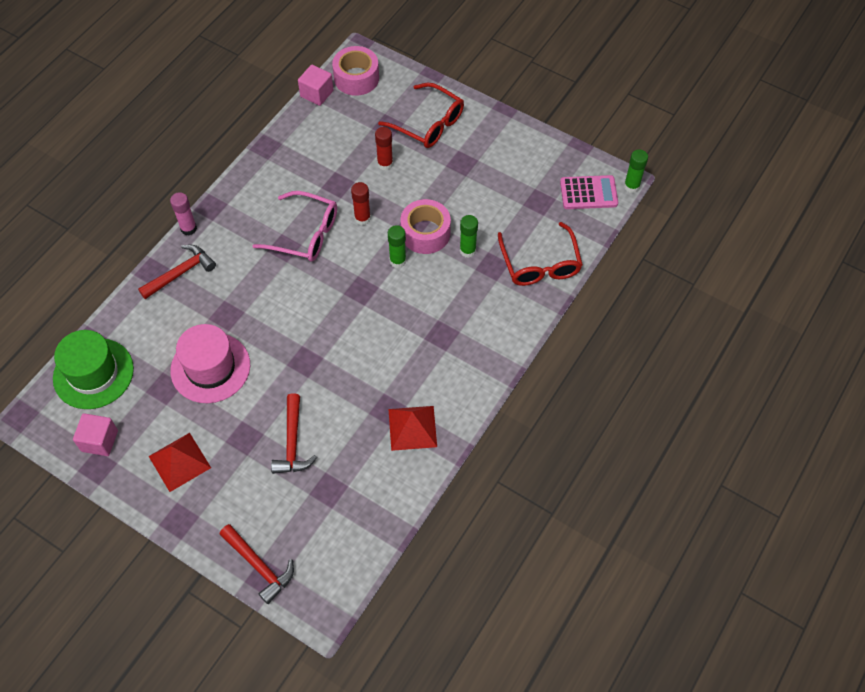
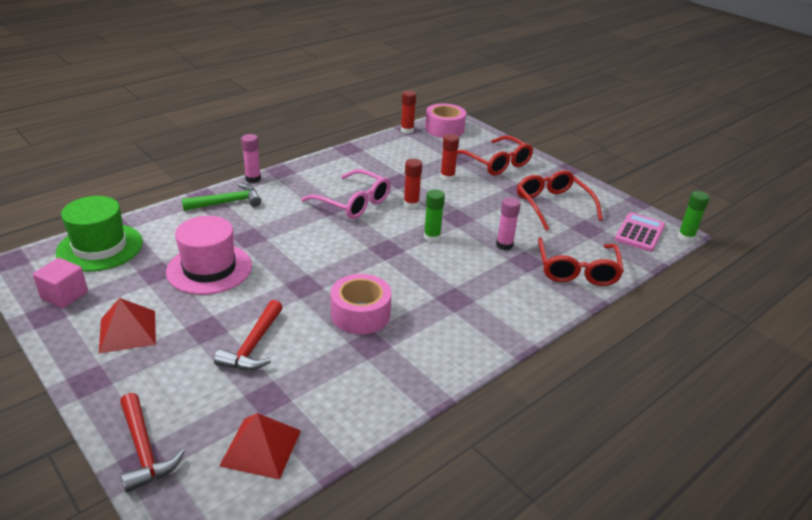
camera: 15 degrees right, 25 degrees down
red hammer [138,245,216,299] -> green hammer [182,183,261,211]
pink cube [298,65,334,106] -> red glue stick [401,90,416,134]
red pyramid [389,406,437,451] -> red pyramid moved to [219,413,301,480]
pink tape [401,199,451,254] -> pink tape moved to [331,274,392,334]
green glue stick [460,215,478,258] -> pink glue stick [496,197,521,250]
pink calculator [560,175,618,209] -> pink calculator turned 75 degrees counterclockwise [615,212,665,252]
none -> red glasses [517,170,603,231]

